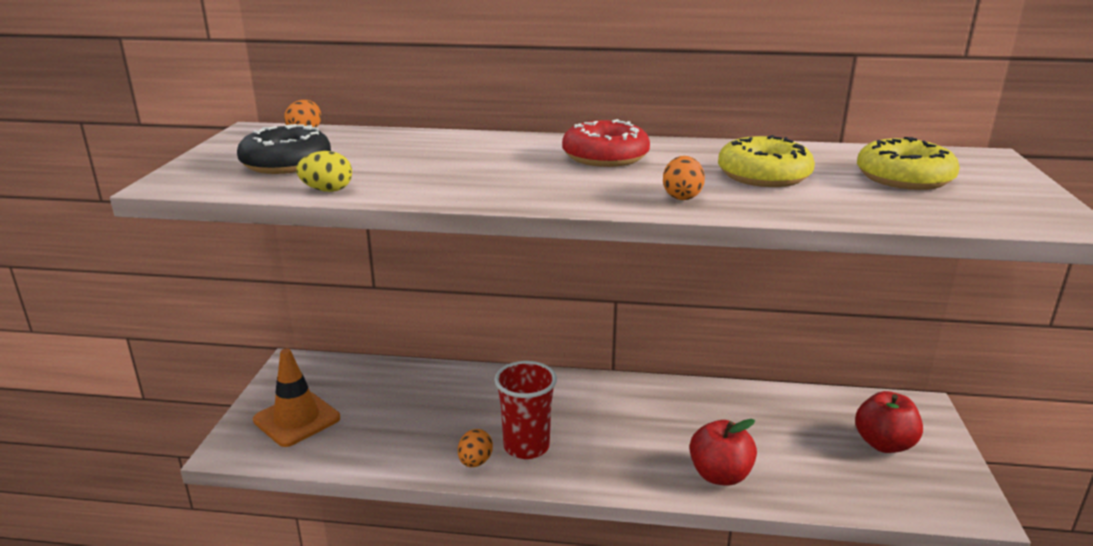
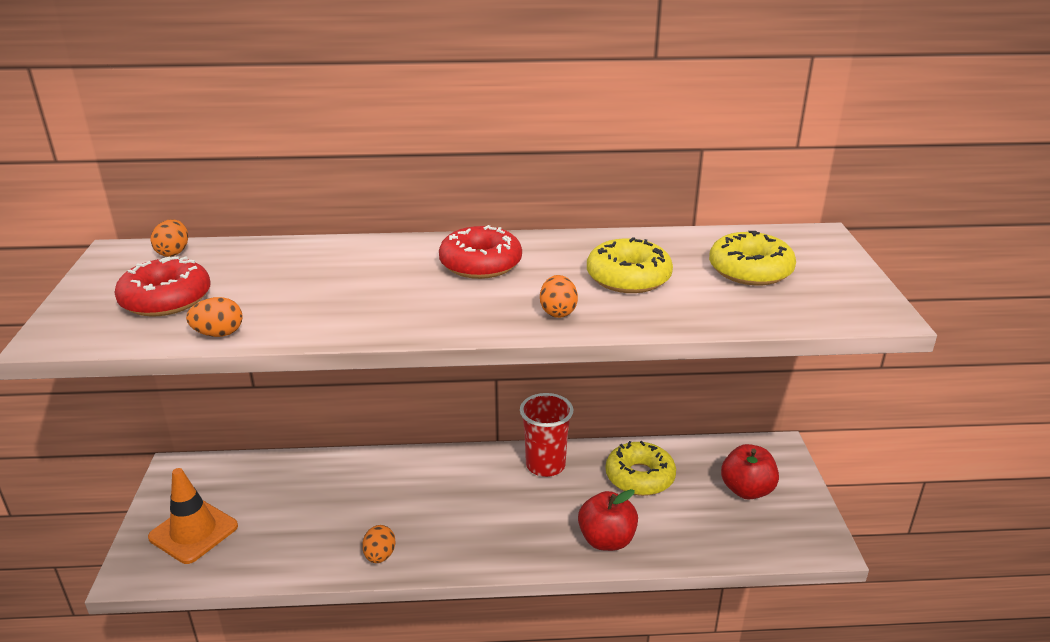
camera: 10 degrees left, 5 degrees up
black donut [237,124,331,174] -> red donut [114,256,211,317]
yellow egg [296,151,352,192] -> orange egg [186,297,243,337]
red cup [494,361,557,459] -> red cup moved to [520,393,573,477]
none -> yellow donut [605,441,676,496]

